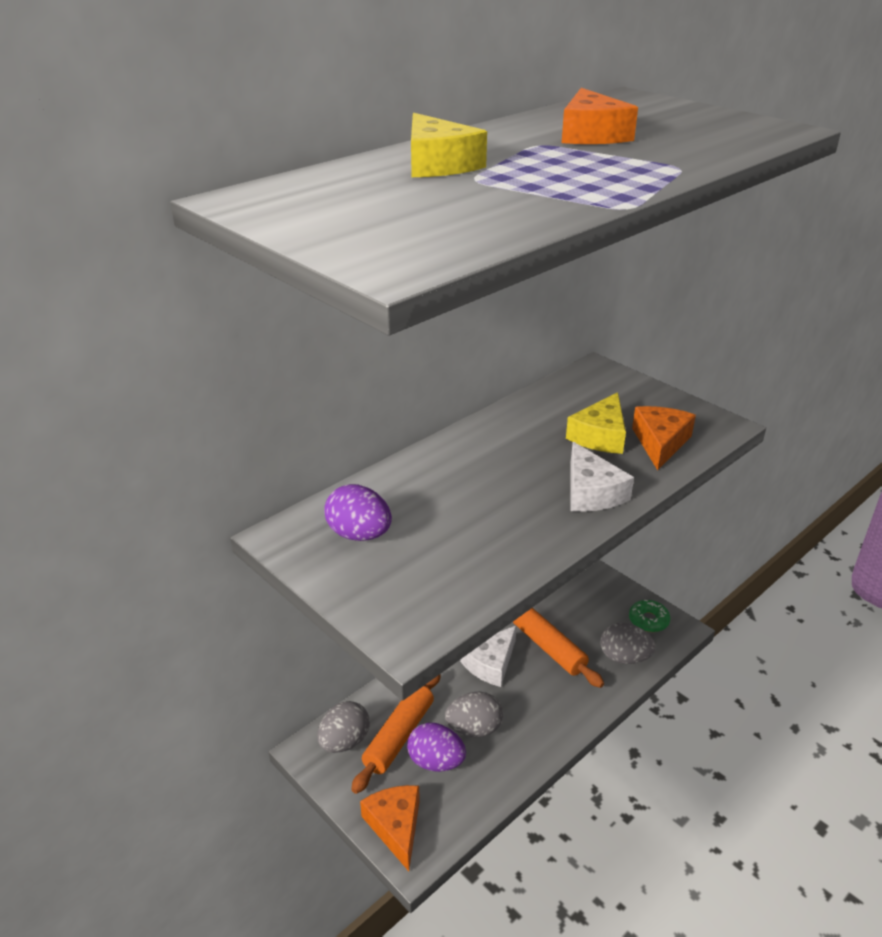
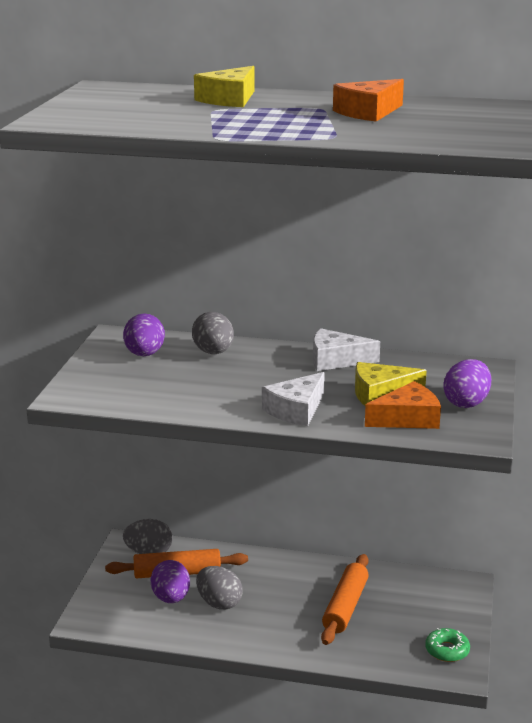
camera: 55 degrees right, 10 degrees down
orange cheese [360,785,420,871] -> none
white cheese [460,625,517,687] -> white cheese moved to [313,328,380,371]
grey egg [600,623,656,664] -> grey egg moved to [192,312,234,354]
none -> purple egg [444,359,491,408]

